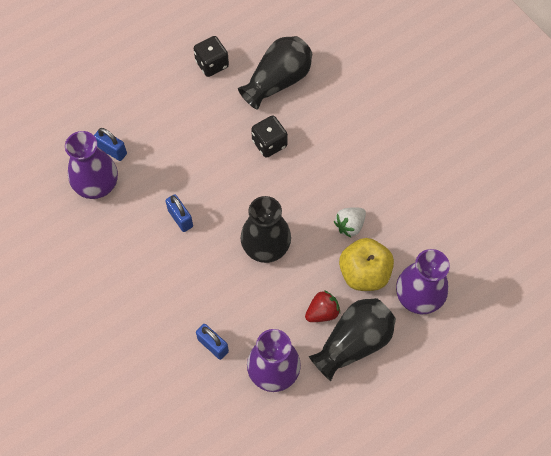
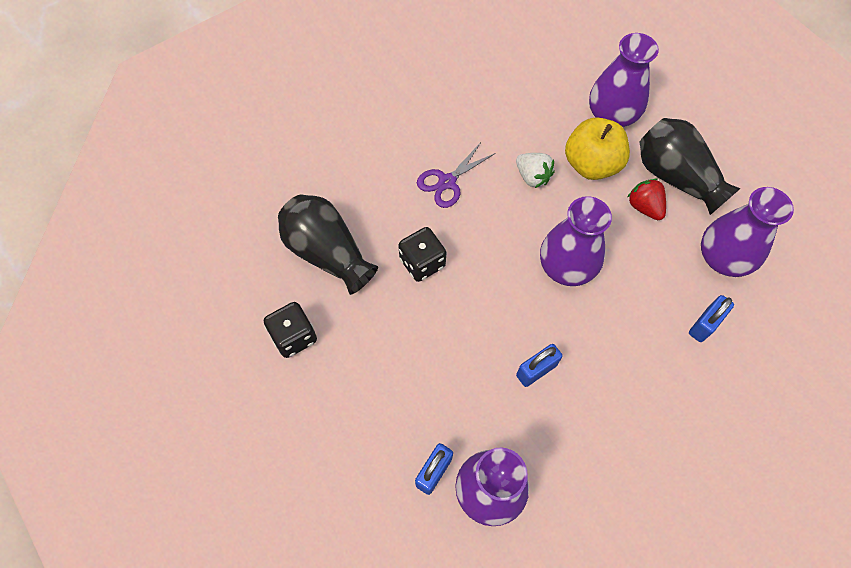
camera: 90 degrees left, 0 degrees up
black vase [241,196,291,263] -> purple vase [540,196,612,286]
none -> purple scissors [417,142,496,208]

